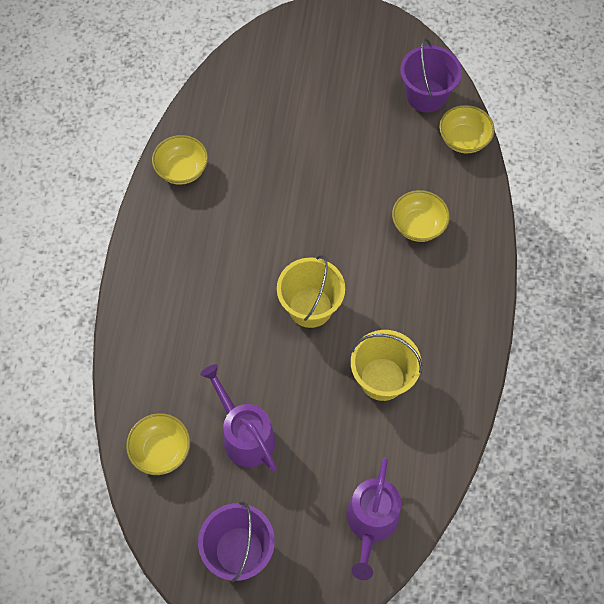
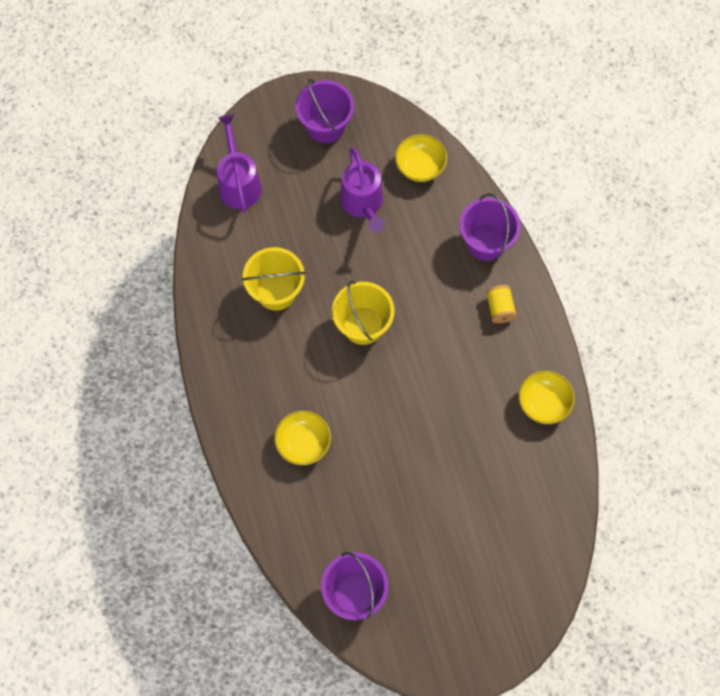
camera: 155 degrees right, 5 degrees up
purple watering can [200,364,277,471] -> purple watering can turned 45 degrees clockwise [340,148,385,232]
yellow bowl [439,105,495,153] -> none
none -> purple bucket [460,193,521,261]
none -> yellow spool [486,285,517,323]

